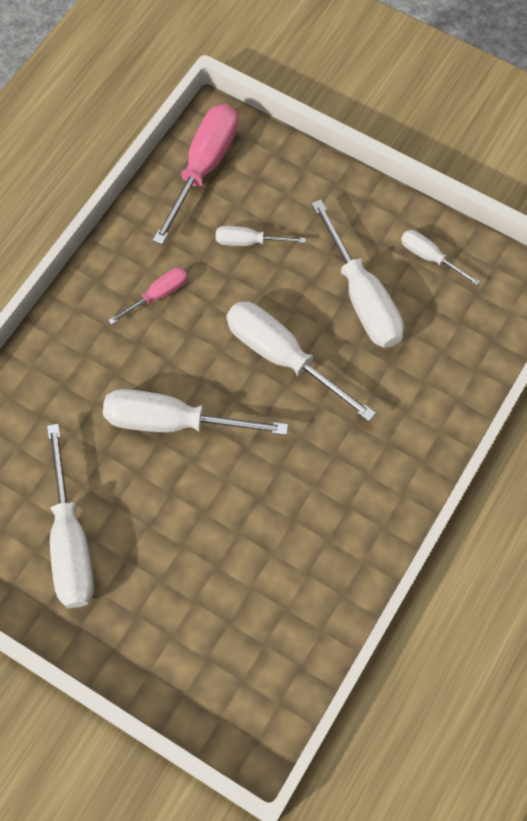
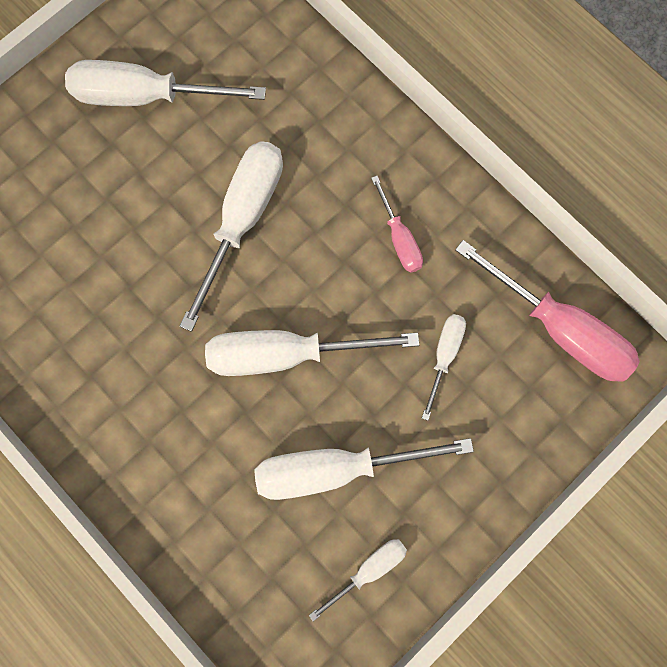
camera: 105 degrees right, 10 degrees up
white screwdriver [226,301,376,422] -> white screwdriver turned 150 degrees counterclockwise [205,330,419,376]

